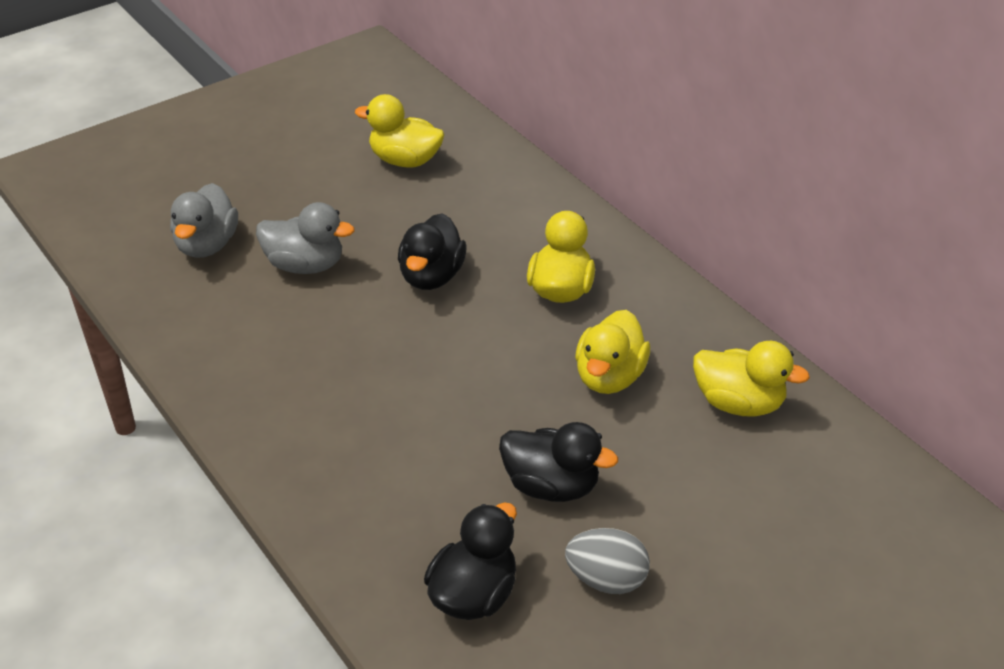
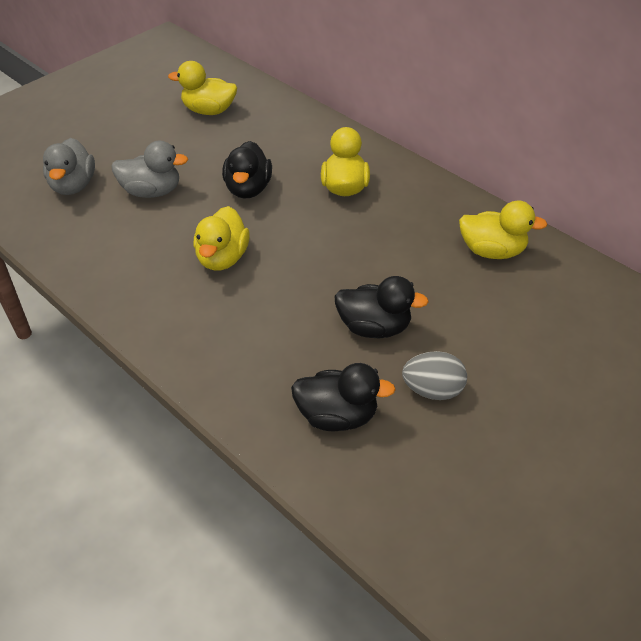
camera: 10 degrees left, 5 degrees up
black duck [424,502,517,620] -> black duck turned 75 degrees clockwise [291,363,396,431]
yellow duck [575,310,650,394] -> yellow duck moved to [193,206,250,271]

